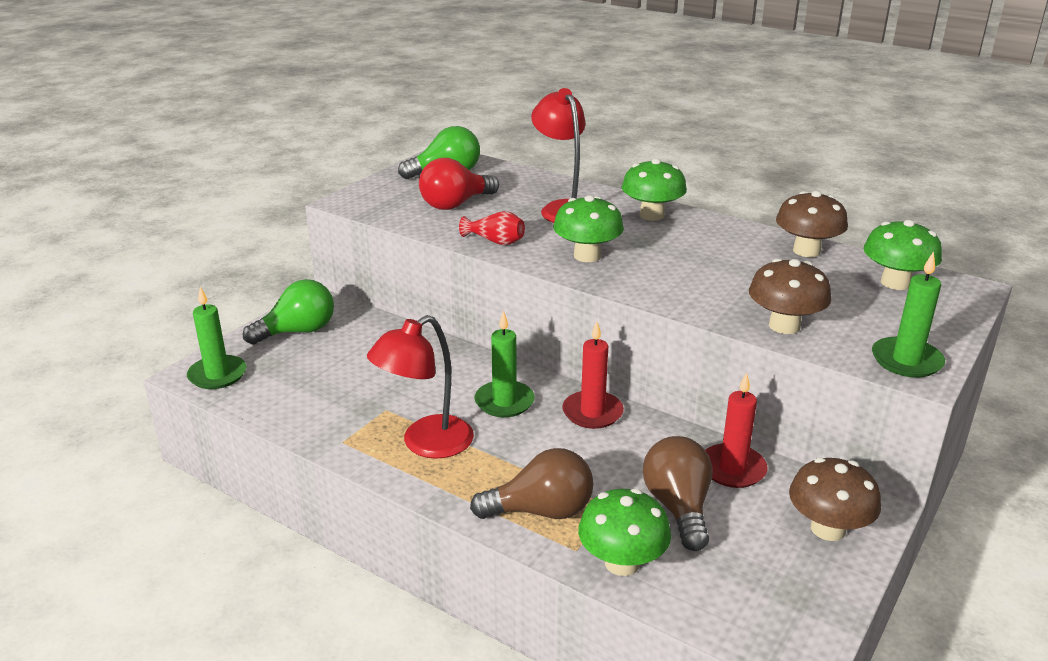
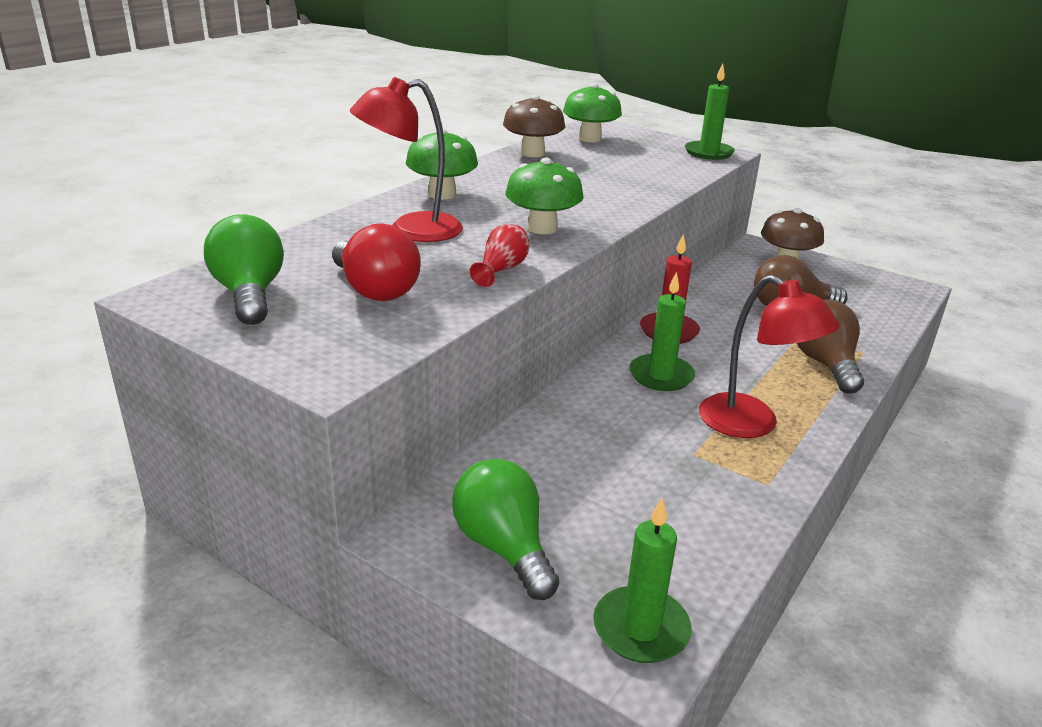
camera: 90 degrees left, 0 degrees up
green mushroom [578,488,671,576] -> none
red candle [705,372,768,488] -> none
brown mushroom [749,258,831,334] -> none

